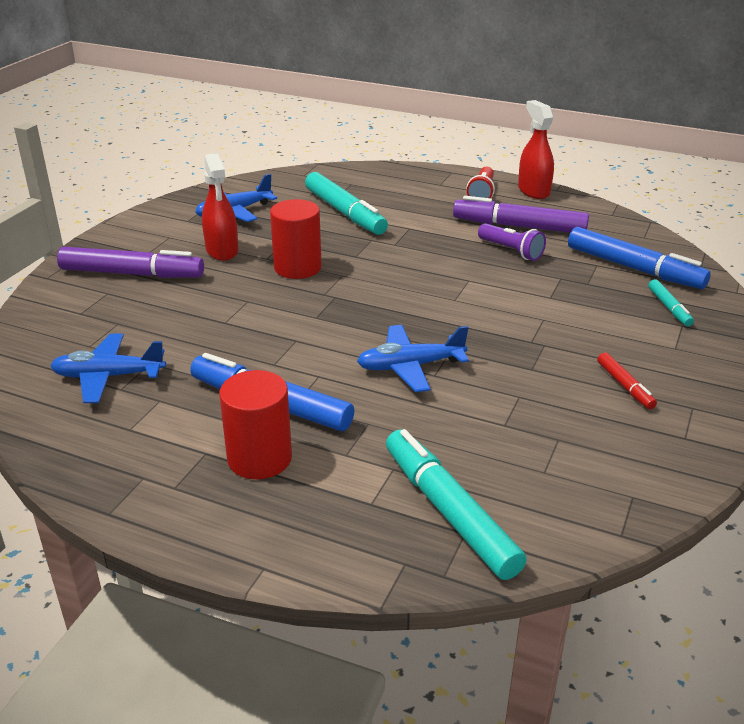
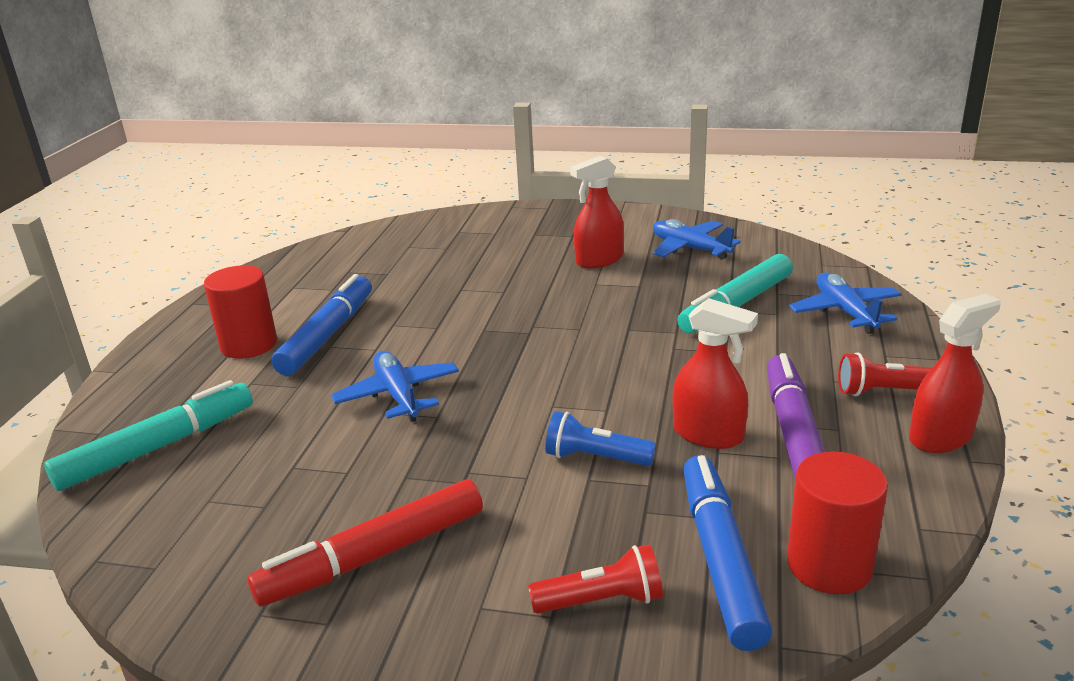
camera: 80 degrees right, 5 degrees down
blue plane [50,334,166,403] -> blue plane moved to [789,273,902,334]
purple marker [57,247,204,278] -> none
red cylinder [270,199,322,279] -> red cylinder moved to [787,451,888,594]
purple flashlight [478,223,546,261] -> red spray bottle [673,298,758,449]
blue marker [568,227,711,289] -> blue marker turned 150 degrees clockwise [683,455,772,651]
red marker [597,352,657,409] -> red marker [248,480,483,607], size x2.03
turquoise marker [648,279,694,326] -> red flashlight [528,544,663,614]
none -> blue flashlight [545,411,656,466]

